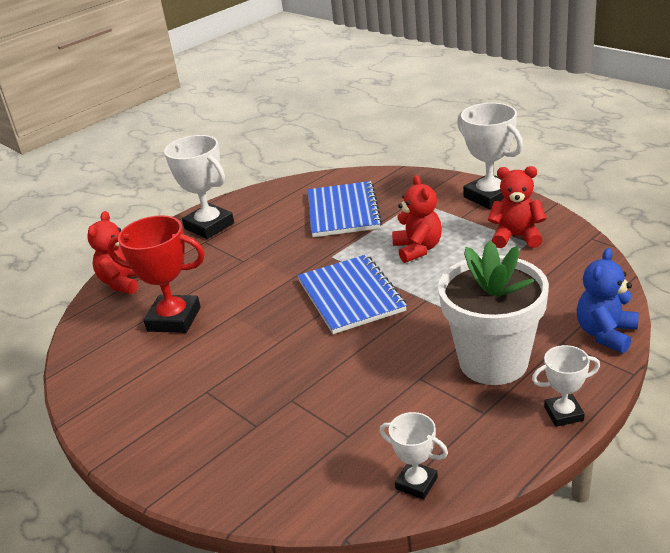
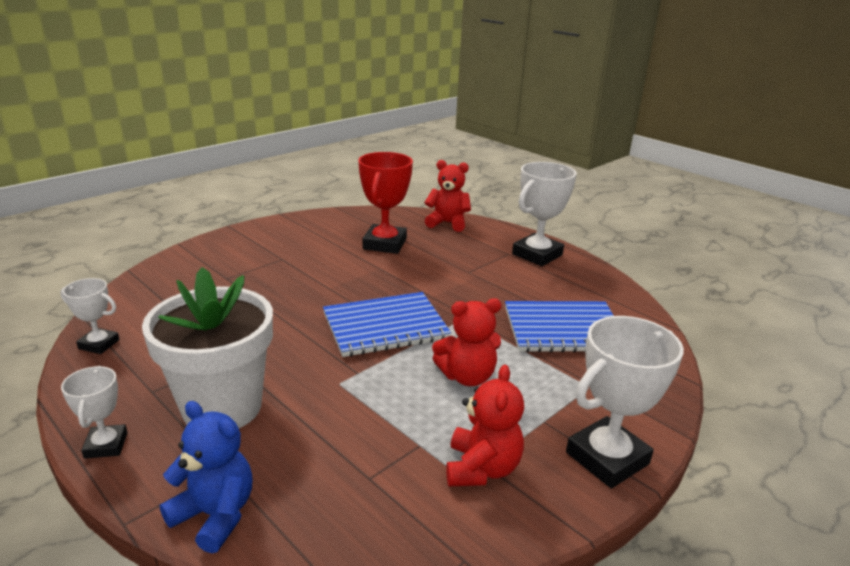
camera: 85 degrees right, 5 degrees down
white trophy [380,412,448,500] -> white trophy turned 75 degrees clockwise [60,278,120,354]

